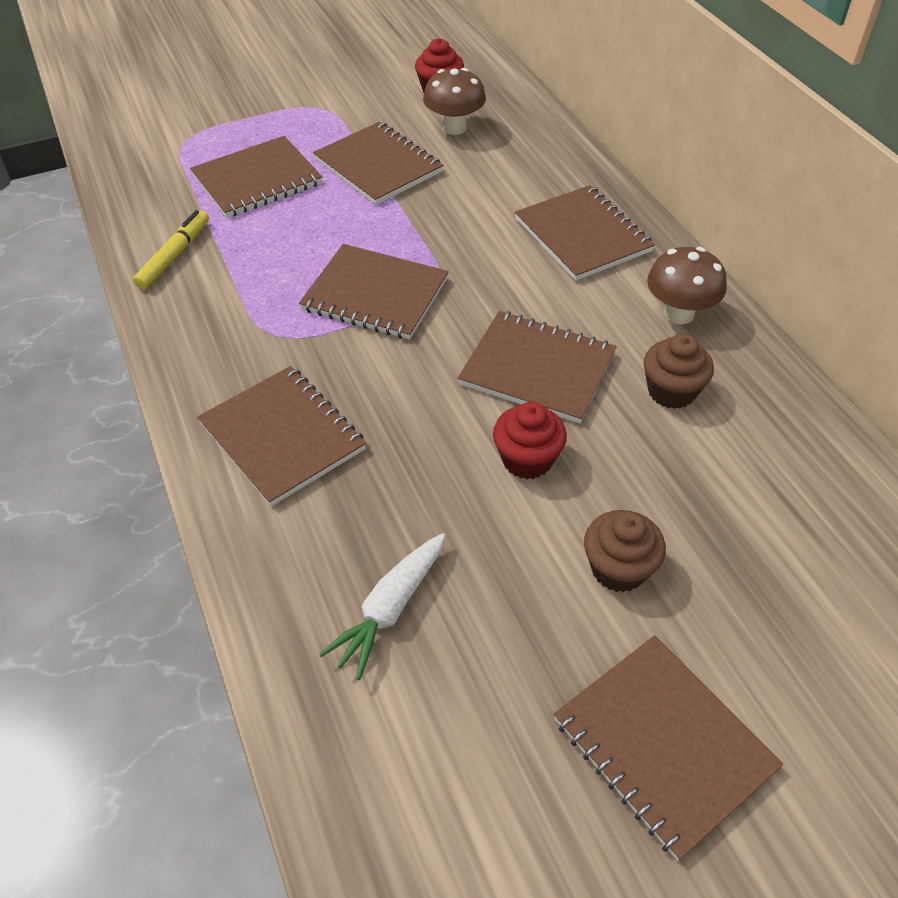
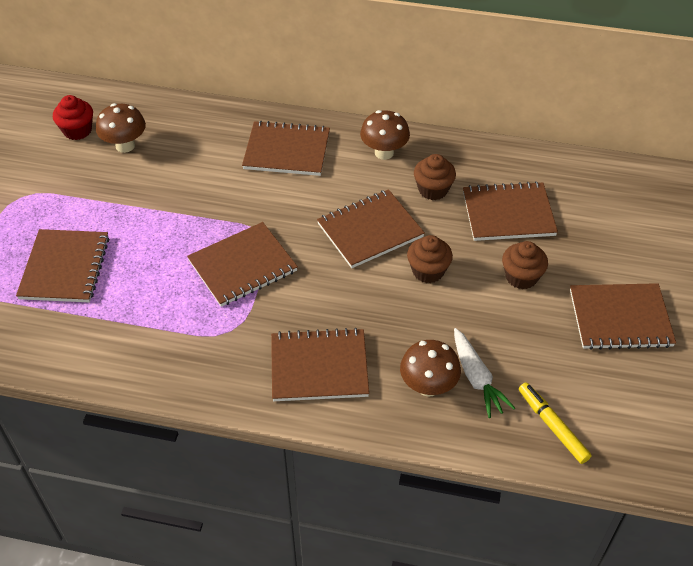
camera: 55 degrees left, 0 degrees up
yellow marker [133,210,209,290] -> yellow marker moved to [519,382,592,464]
brown notebook [313,122,443,205] -> brown notebook moved to [463,181,558,241]
red cupcake [493,402,567,479] -> brown cupcake [407,235,453,283]
none -> brown mushroom [400,340,461,397]

